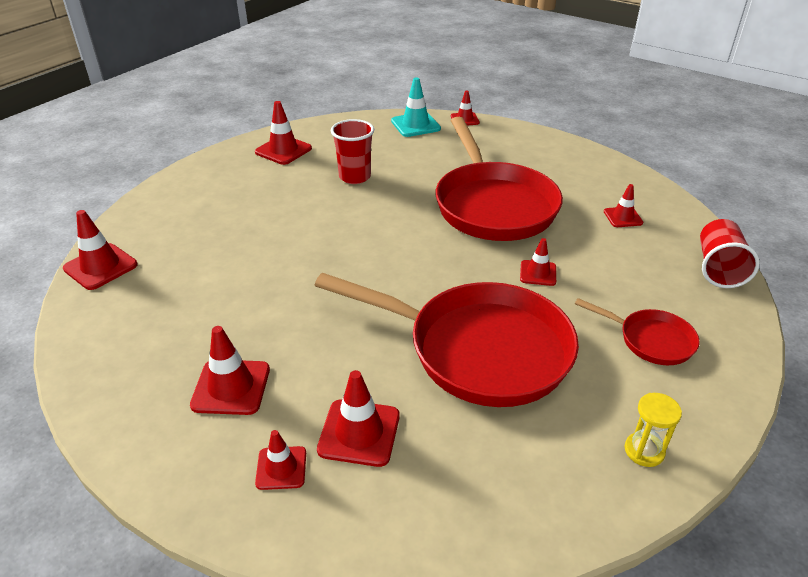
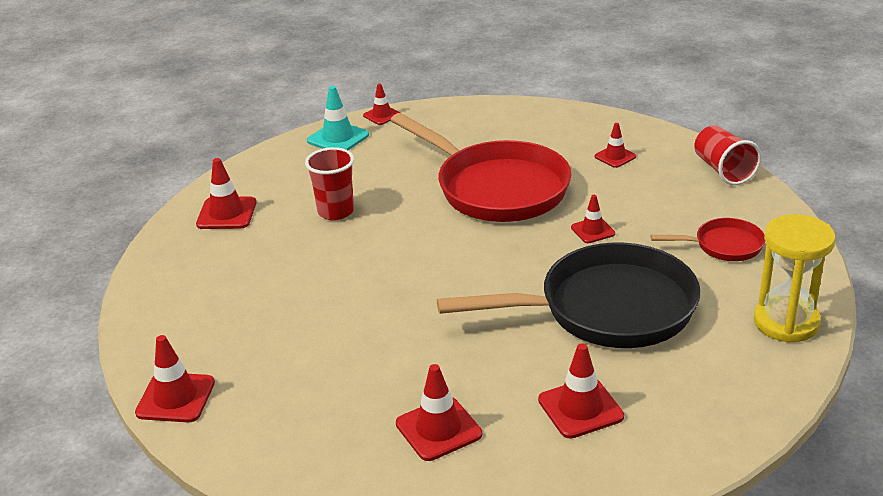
camera: 30 degrees left, 5 degrees down
red traffic cone [255,430,306,490] -> none
red pan [315,273,579,407] -> black pan [437,243,701,348]
yellow hourglass [625,393,682,467] -> yellow hourglass [754,214,836,343], size x1.94

